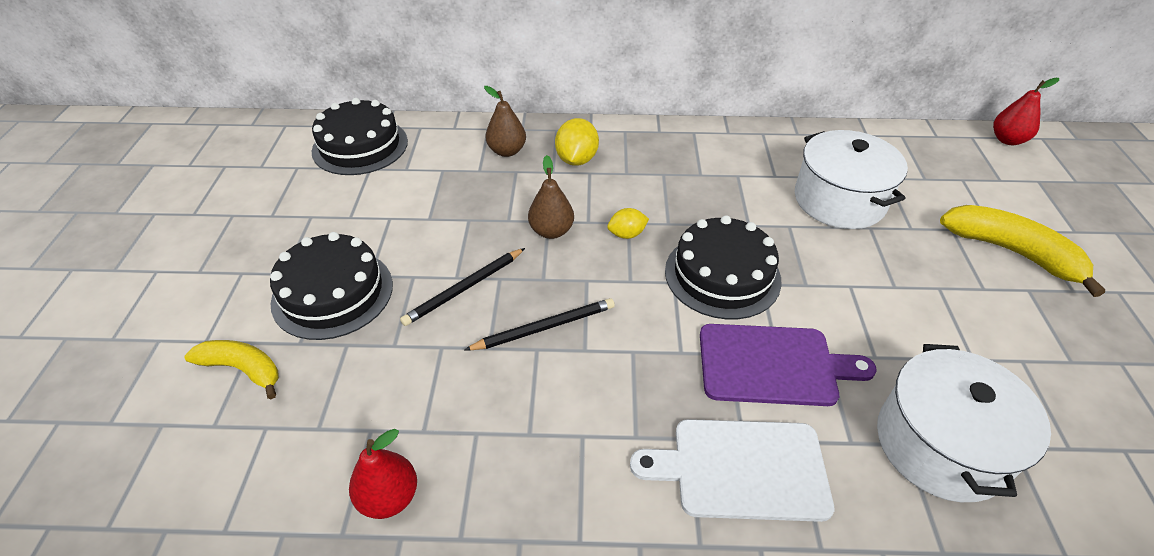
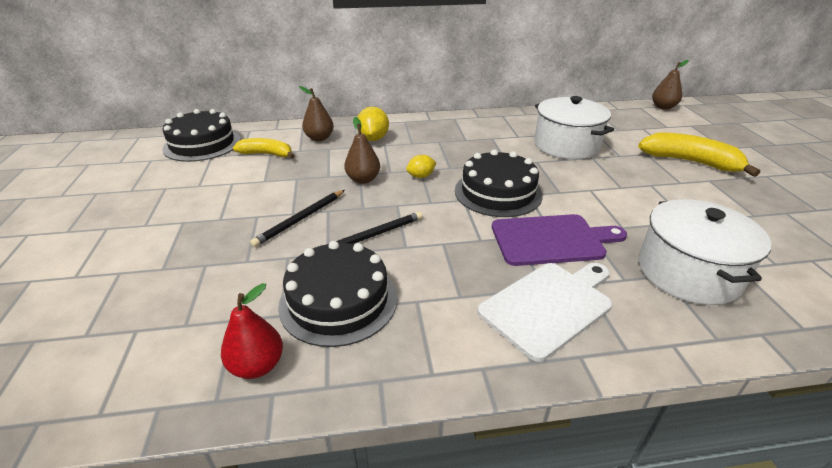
camera: 10 degrees left, 10 degrees down
yellow banana [184,340,279,399] -> yellow banana moved to [233,138,295,159]
black cake [270,232,393,340] -> black cake moved to [278,241,398,347]
white cutting board [630,419,834,522] -> white cutting board turned 150 degrees clockwise [477,263,612,362]
red pear [993,78,1059,145] -> brown pear [652,60,689,110]

